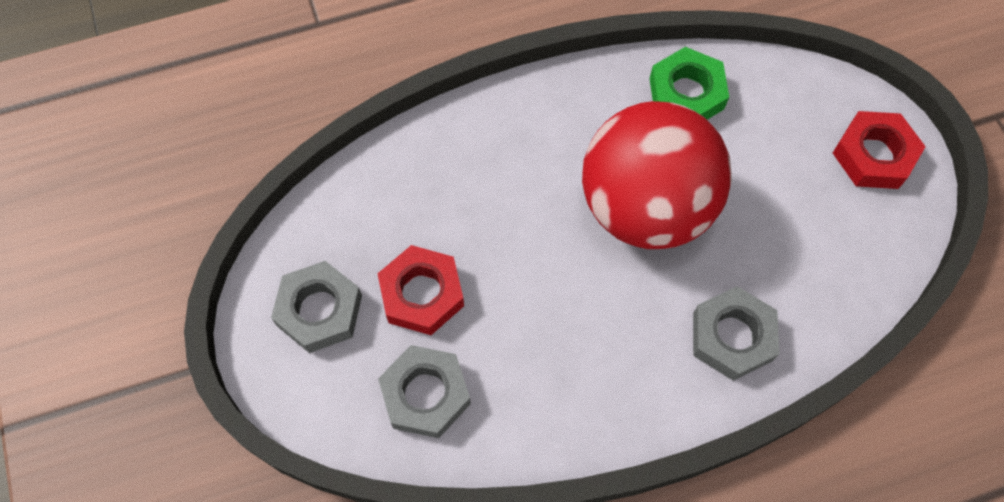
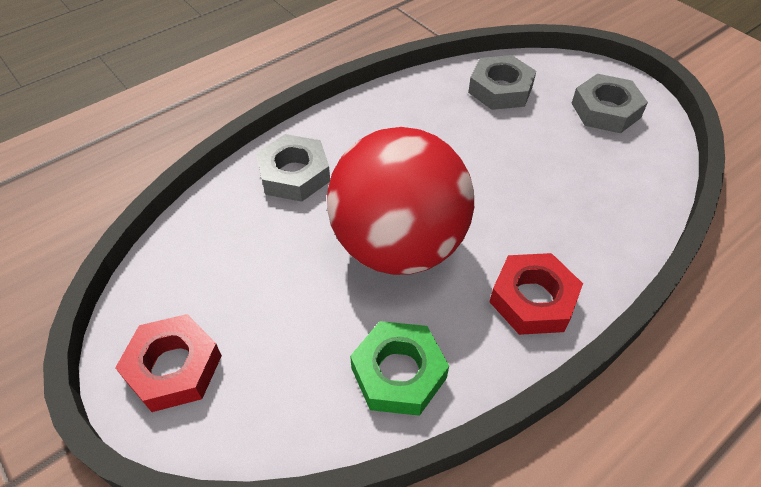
camera: 160 degrees right, 15 degrees down
red nut [377,245,464,335] -> red nut moved to [490,253,583,335]

